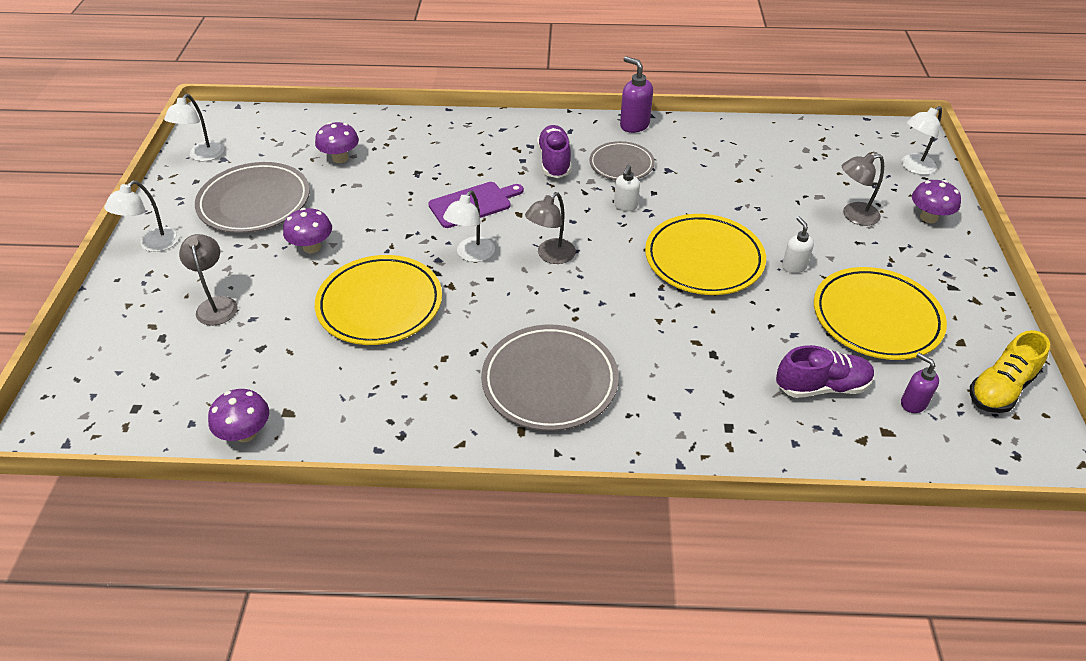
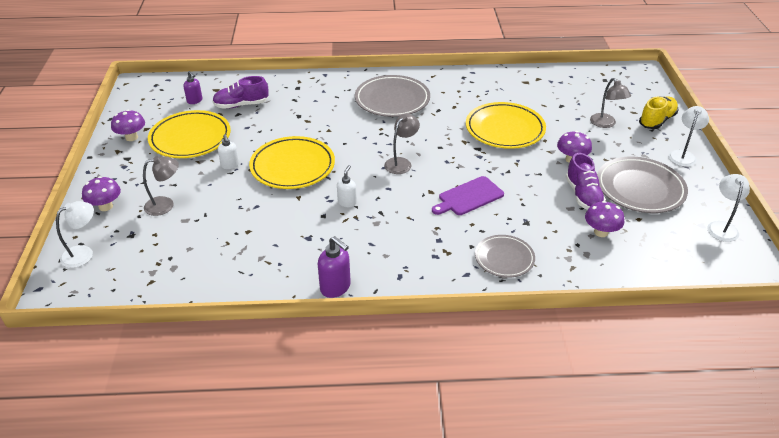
camera: 175 degrees right, 5 degrees down
purple mushroom [208,389,269,442] -> purple mushroom moved to [111,110,145,141]
white lamp [443,191,495,262] -> none
purple shoe [537,125,571,178] -> purple shoe moved to [566,153,606,210]
grey plate [589,141,655,180] -> grey plate moved to [475,235,535,278]
yellow shoe [970,330,1050,413] -> yellow shoe moved to [639,96,678,129]

